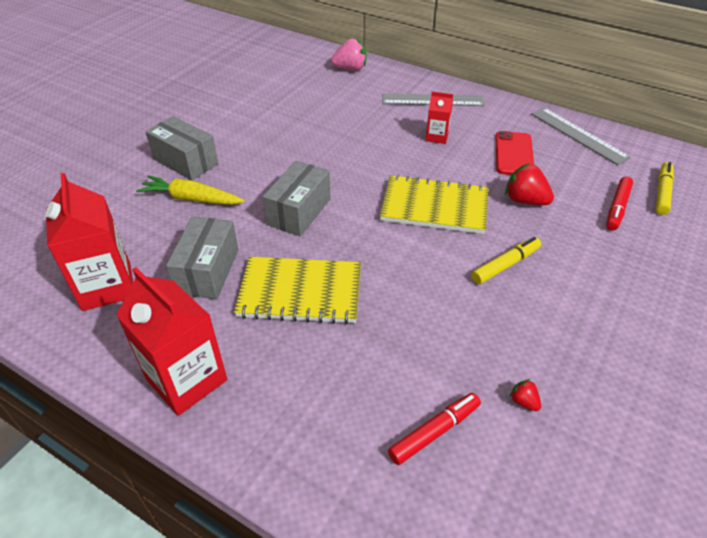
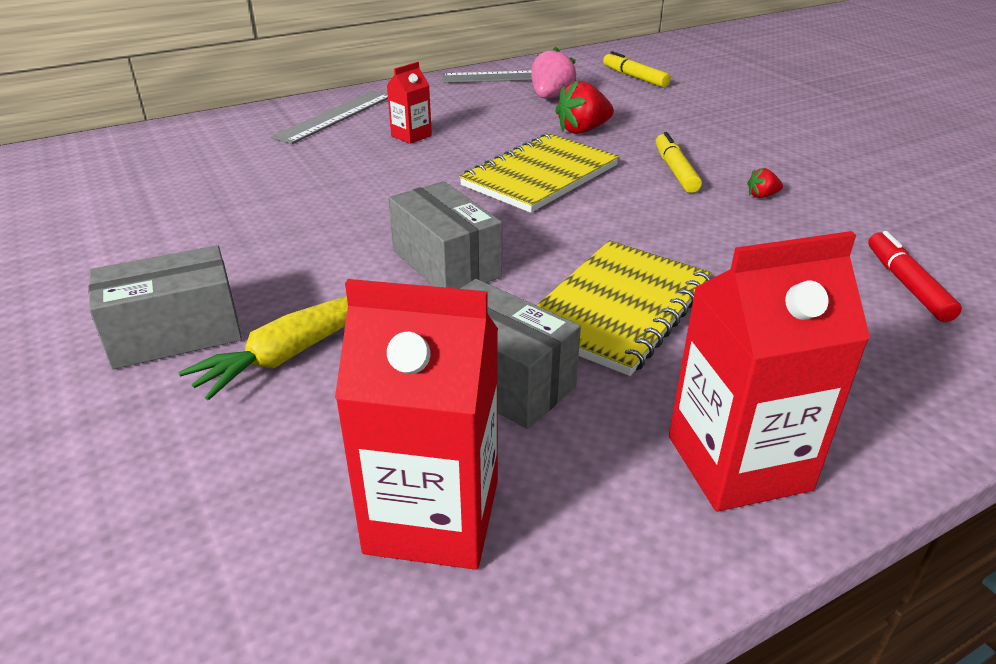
camera: 60 degrees left, 10 degrees down
pink strawberry [331,39,367,70] -> pink strawberry moved to [531,47,576,98]
red phone [496,131,534,175] -> none
red strawberry [509,379,541,411] -> red strawberry moved to [747,168,783,198]
red marker [606,176,633,231] -> none

